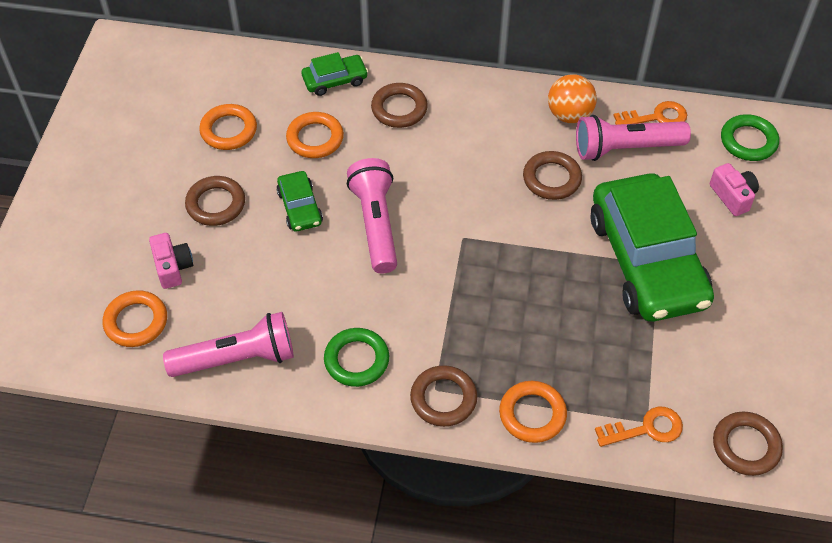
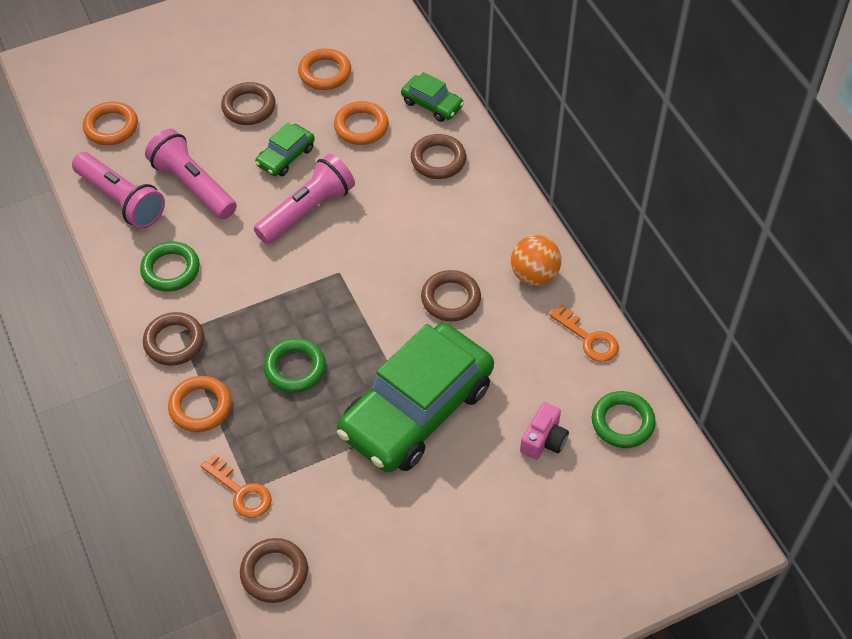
camera: 55 degrees right, 0 degrees up
pink camera [149,233,193,289] -> none
pink flashlight [576,115,691,161] -> pink flashlight moved to [145,129,237,219]
none -> green ring [264,338,326,393]

